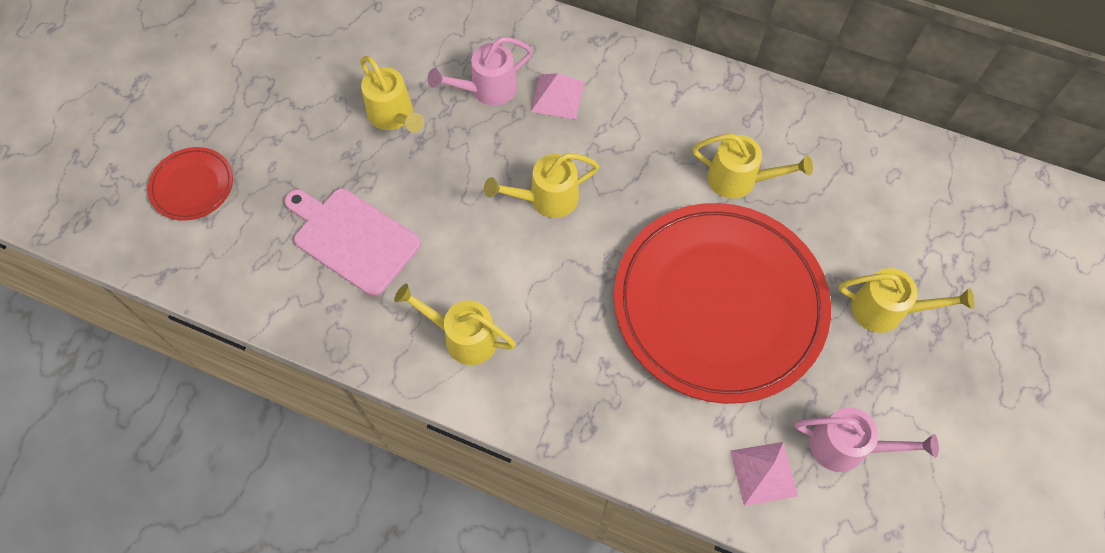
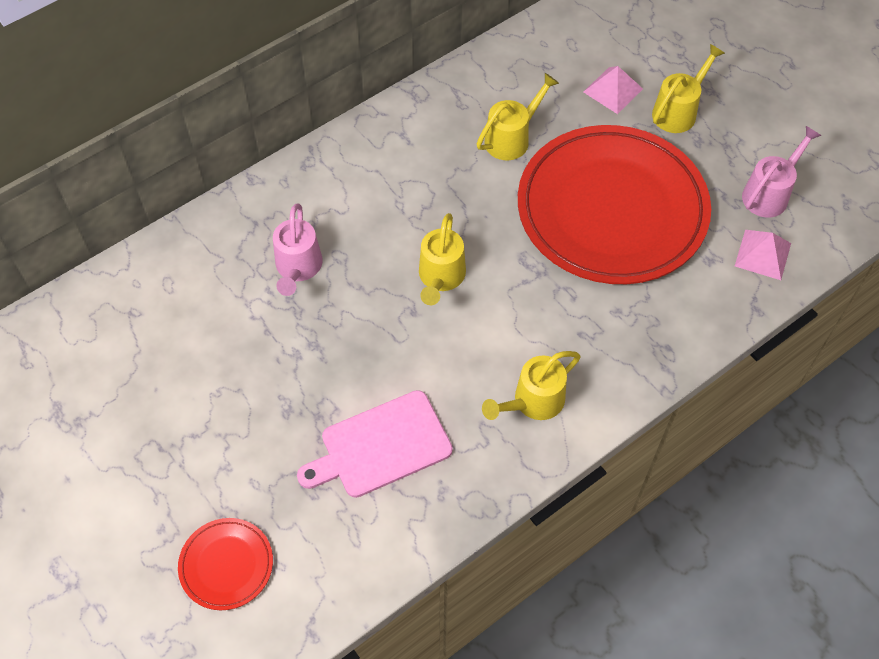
camera: 60 degrees left, 5 degrees down
yellow watering can [360,56,424,133] -> none
pink pyramid [531,73,584,119] -> pink pyramid moved to [583,66,643,114]

